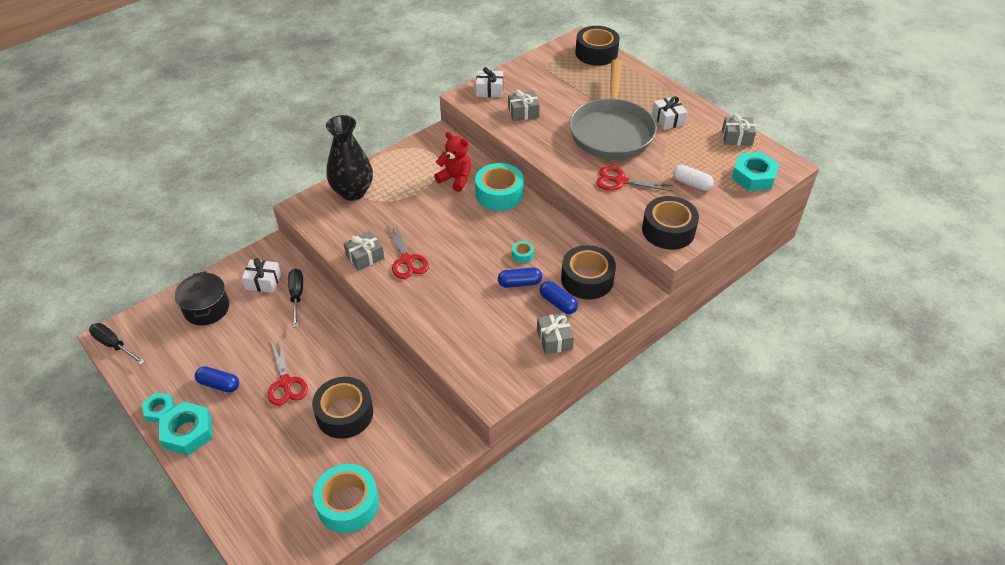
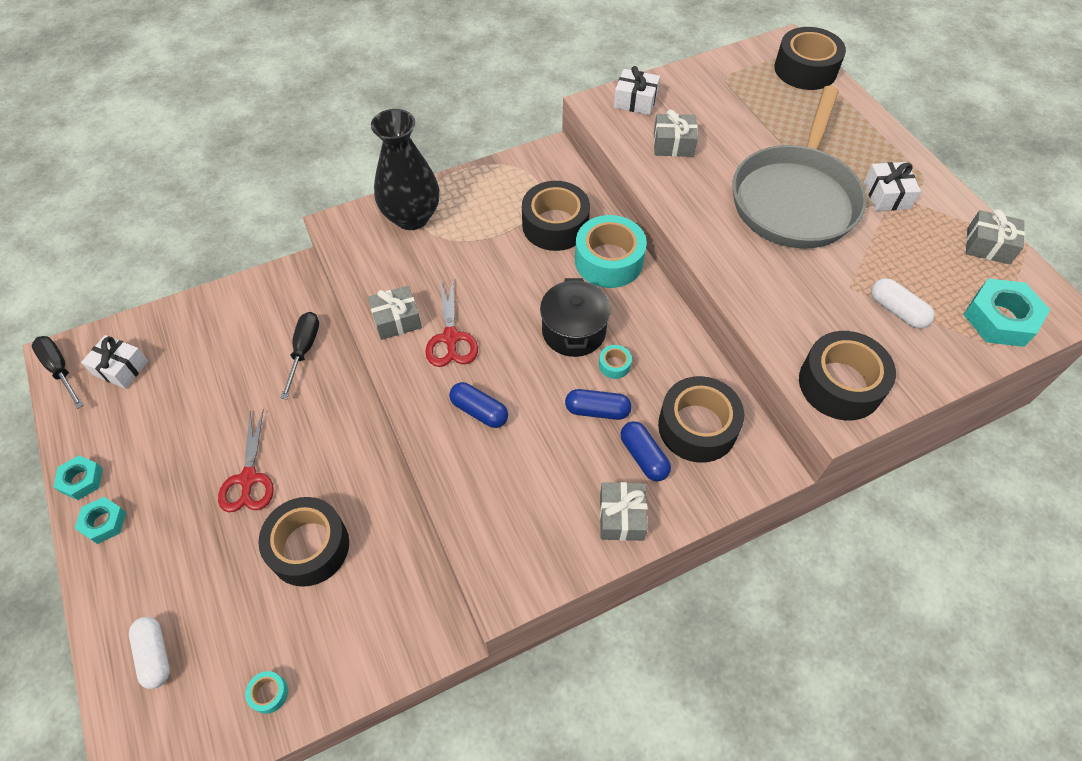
camera: 15 degrees right, 10 degrees up
turquoise nut [159,402,212,455] -> turquoise nut [75,497,126,544], size x0.61
black pot [175,271,229,325] -> black pot moved to [540,278,611,357]
blue capsule [195,366,239,393] -> blue capsule moved to [449,382,508,428]
white gift [242,258,281,293] -> white gift moved to [81,335,148,389]
turquoise tape [313,464,379,533] -> turquoise tape [245,671,288,714], size x0.42
red teddy bear [434,132,471,192] -> black tape [522,181,590,251]
red scissors [596,166,673,191] -> none
none -> white capsule [129,617,170,689]

